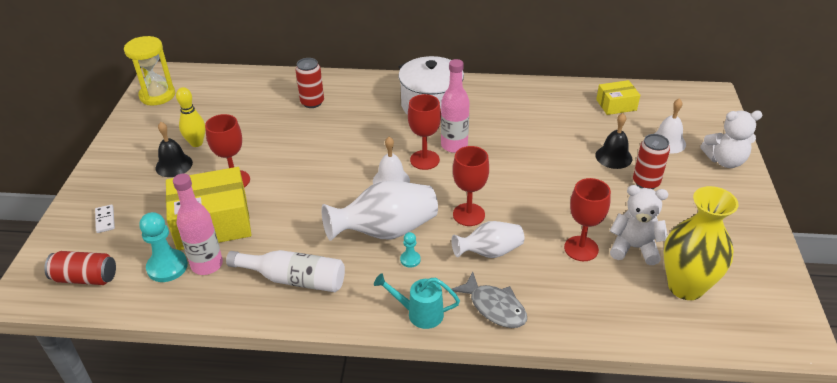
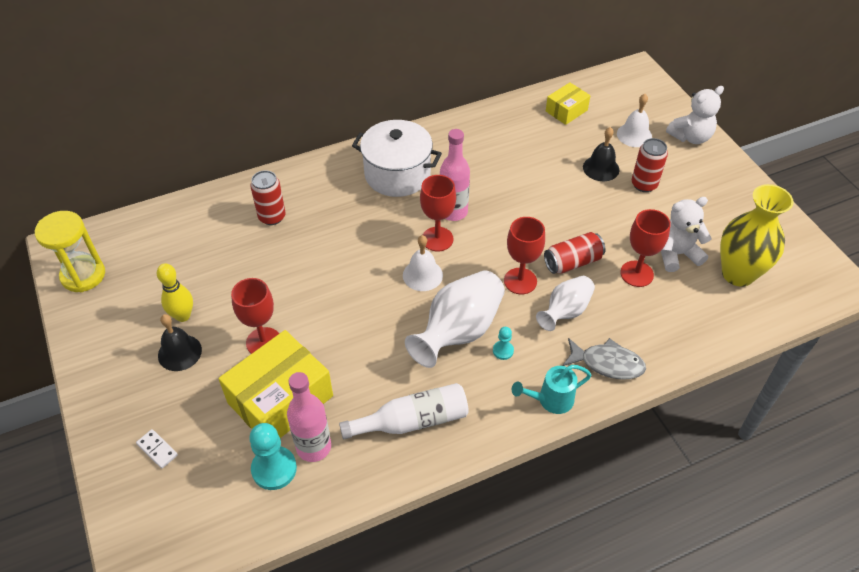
camera: 30 degrees left, 10 degrees up
red can [44,251,116,285] -> red can moved to [544,232,606,274]

